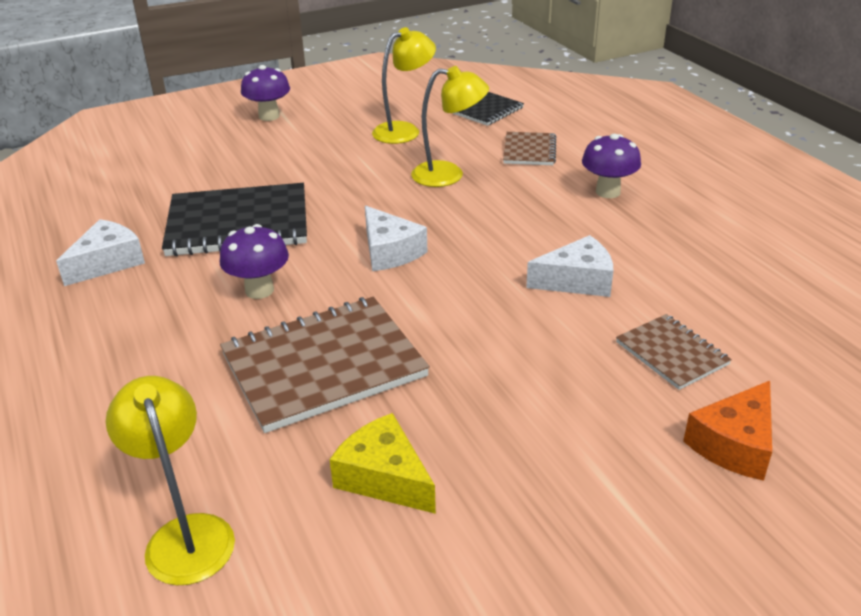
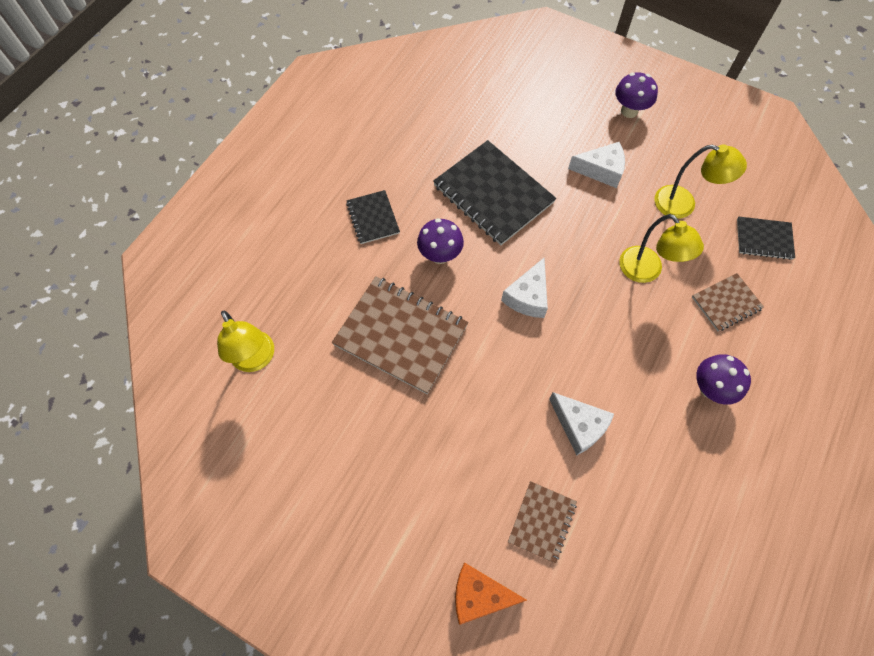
camera: 55 degrees right, 30 degrees up
white cheese [56,219,145,286] -> white cheese moved to [568,142,625,188]
yellow lamp [106,376,235,586] -> yellow lamp turned 120 degrees clockwise [217,311,274,372]
yellow cheese [330,413,436,514] -> none
none -> black notebook [346,190,400,244]

